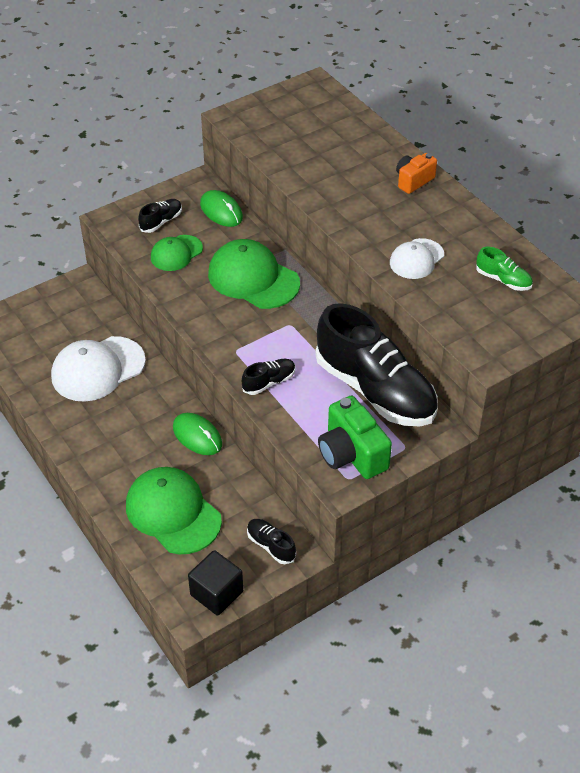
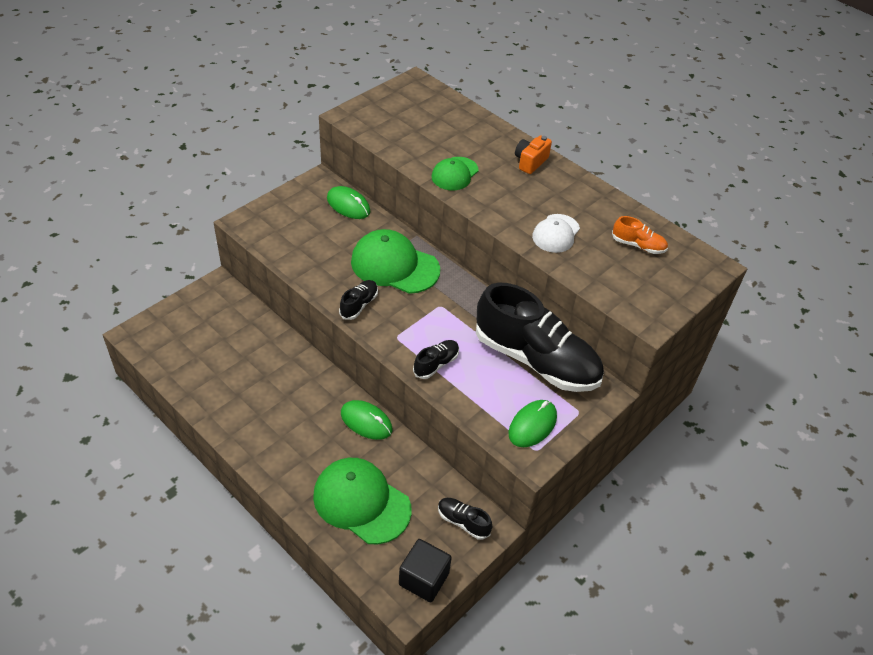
camera: 15 degrees left, 0 degrees up
white cap [51,336,146,402] -> none
black shoe [138,199,182,233] -> black shoe moved to [339,280,378,320]
green cap [151,235,203,271] -> green cap moved to [432,157,479,190]
green camera [318,396,392,479] -> green mouse [509,400,557,447]
green shoe [476,247,533,291] -> orange shoe [612,216,668,254]

